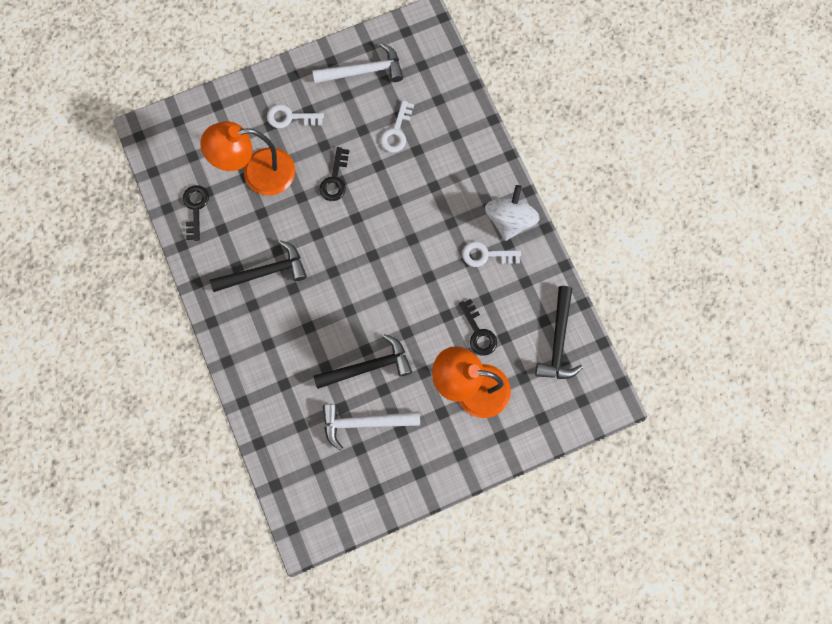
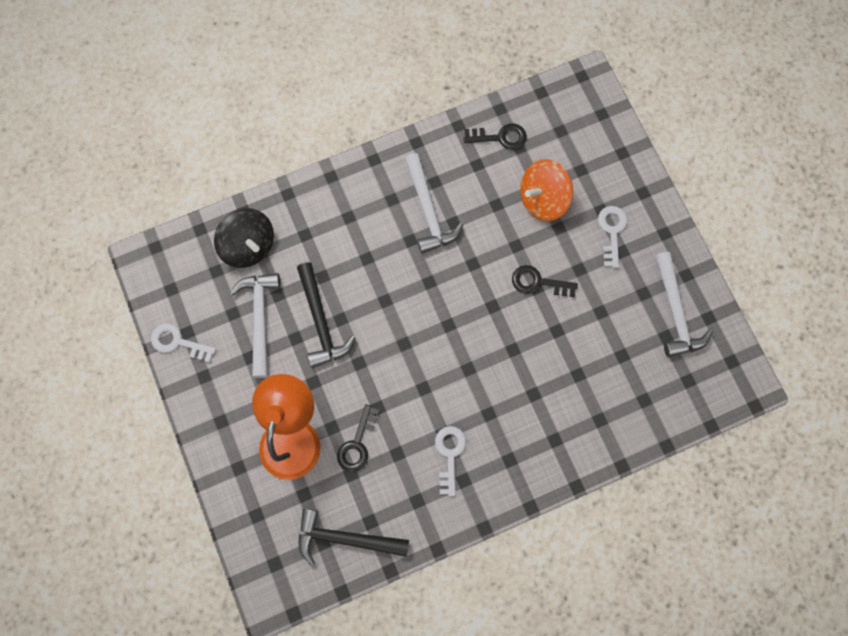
camera: 90 degrees right, 0 degrees up
orange lamp [201,121,295,195] -> orange spinning top [520,159,573,221]
black hammer [210,240,307,292] -> white hammer [405,153,463,254]
white key [380,100,414,152] -> white key moved to [151,323,216,362]
black key [459,299,497,356] -> black key turned 45 degrees counterclockwise [337,404,380,472]
white spinning top [485,185,540,241] -> none
none -> black spinning top [214,208,274,268]

